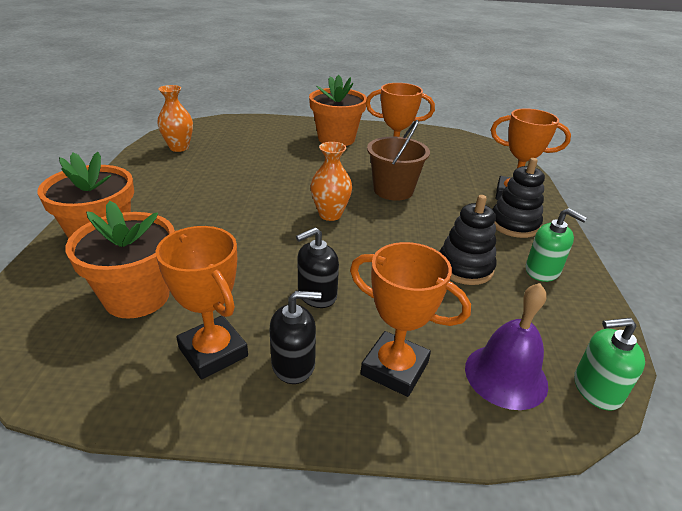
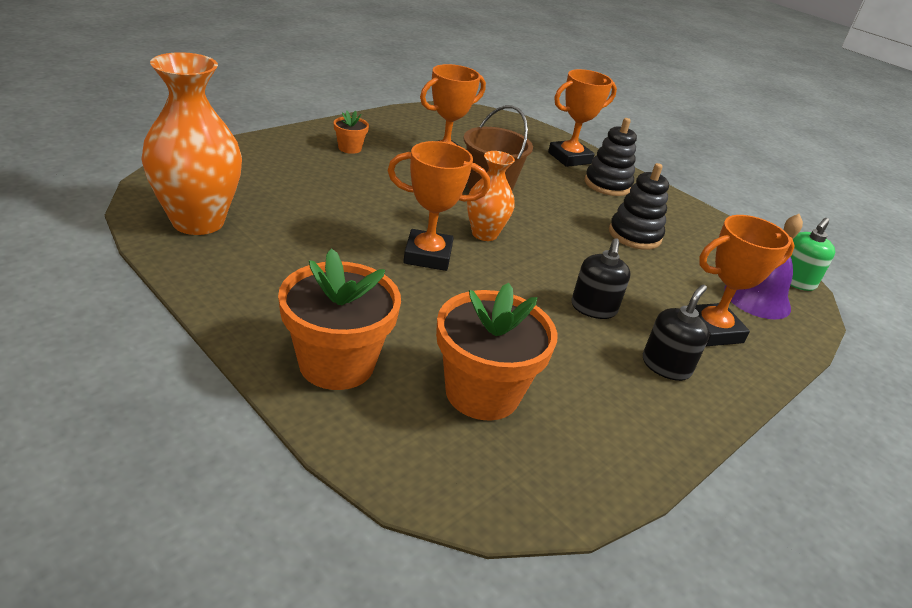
camera: 50 degrees left, 0 degrees up
orange trophy [156,226,248,380] -> orange trophy moved to [387,141,490,271]
orange vase [157,85,193,152] -> orange vase [141,52,242,235], size x1.76
orange flower pot [309,75,367,146] -> orange flower pot [334,110,369,154], size x0.48
green soap dispenser [526,208,587,282] -> none

